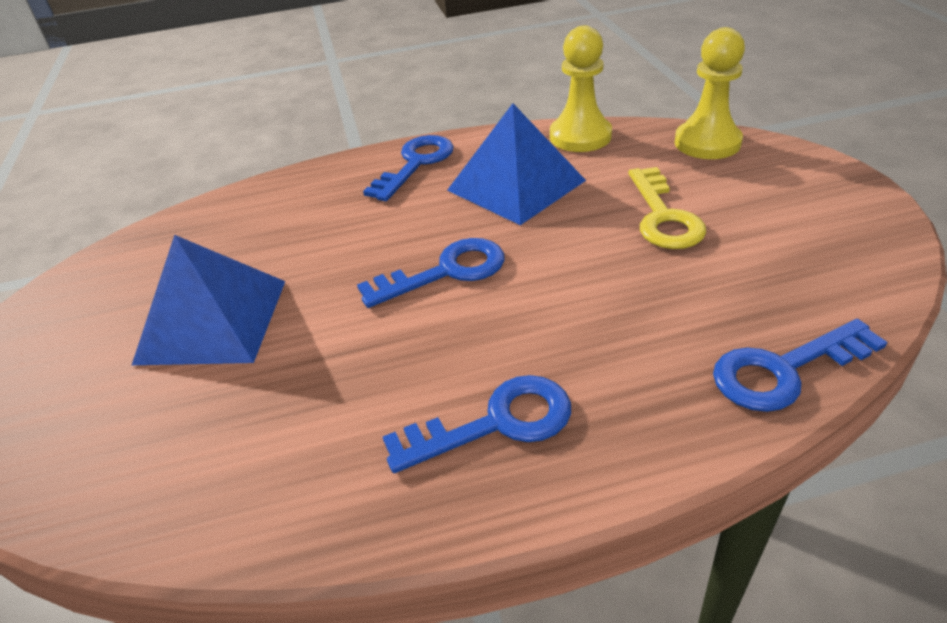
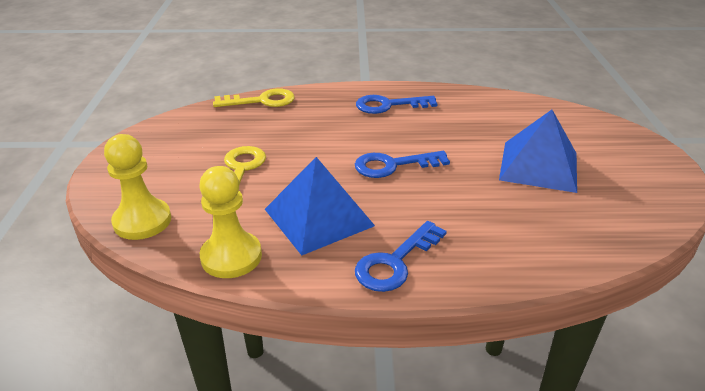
camera: 170 degrees left, 5 degrees down
blue key [713,319,887,412] -> yellow key [213,88,295,107]

